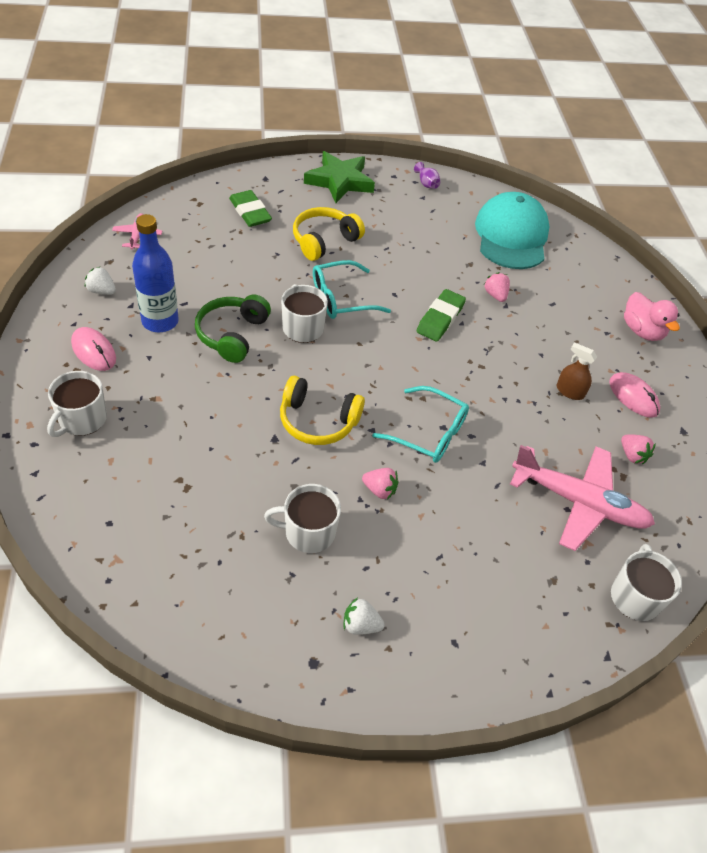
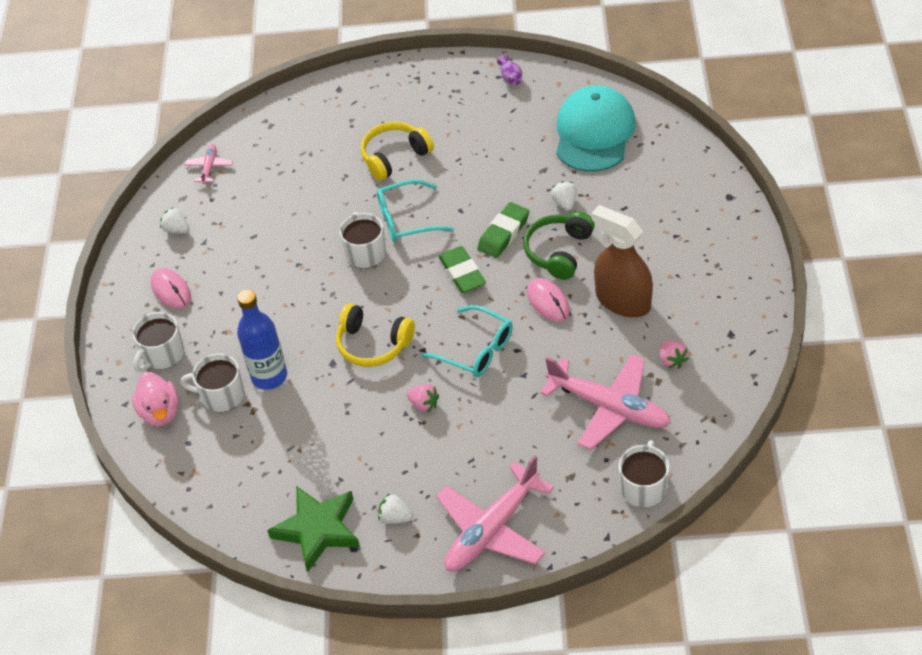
camera: 15 degrees right, 0 degrees up
blue bottle [132,214,179,333] -> blue bottle moved to [237,290,287,390]
green headphones [195,294,271,363] -> green headphones moved to [523,211,595,280]
green eraser [229,190,272,227] -> green eraser moved to [438,246,486,293]
white mug [264,484,341,553] -> white mug moved to [181,353,244,412]
green star [304,151,375,203] -> green star moved to [267,486,360,572]
pink strawberry [484,272,510,302] -> white strawberry [551,181,577,211]
brown spray bottle [557,343,597,400] -> brown spray bottle [591,205,653,317], size x2.05
pink mouse [609,372,660,418] -> pink mouse moved to [527,278,570,322]
pink duck [624,292,680,341] -> pink duck moved to [132,372,179,427]
none -> pink plane [436,456,554,572]

